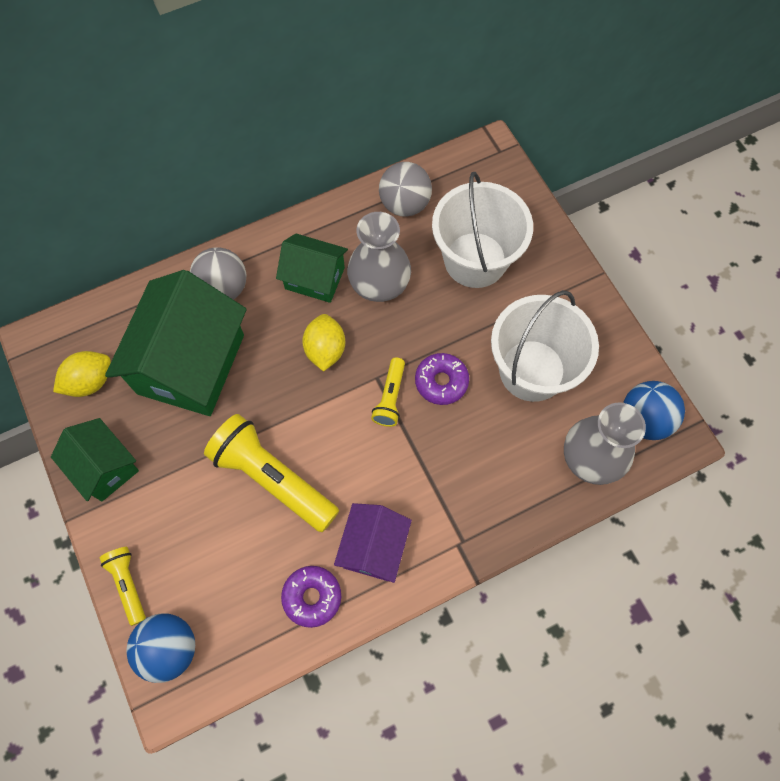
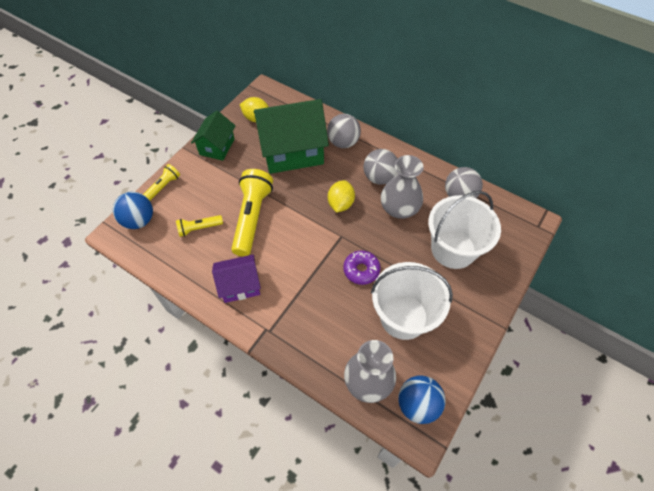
camera: 60 degrees right, 10 degrees down
green house [276,233,348,303] -> grey ball [363,149,398,185]
purple donut [281,566,341,628] -> none
yellow lemon [302,314,345,372] -> yellow lemon turned 45 degrees counterclockwise [328,180,355,213]
yellow flashlight [371,357,405,427] -> yellow flashlight moved to [176,215,223,237]

